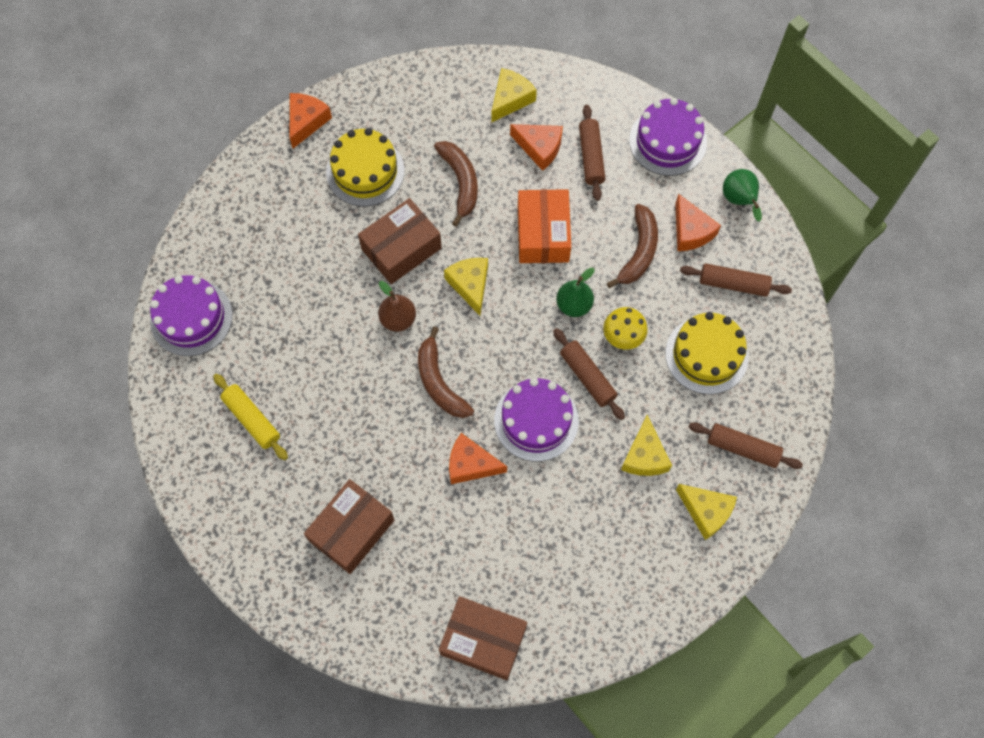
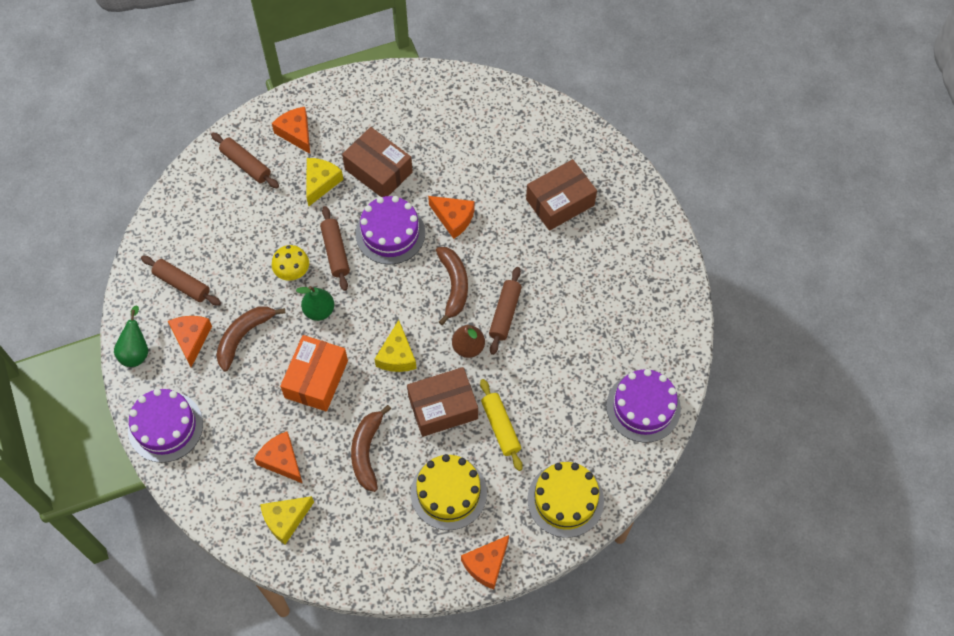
camera: 160 degrees left, 5 degrees down
yellow rolling pin [213,374,288,460] -> yellow rolling pin moved to [480,379,523,471]
brown box [439,596,527,680] -> brown box moved to [342,127,413,197]
brown rolling pin [579,105,605,201] -> brown rolling pin moved to [489,267,522,355]
yellow cake [665,312,749,394] -> yellow cake moved to [527,462,604,538]
yellow cheese [676,484,737,540] -> orange cheese [272,107,310,154]

